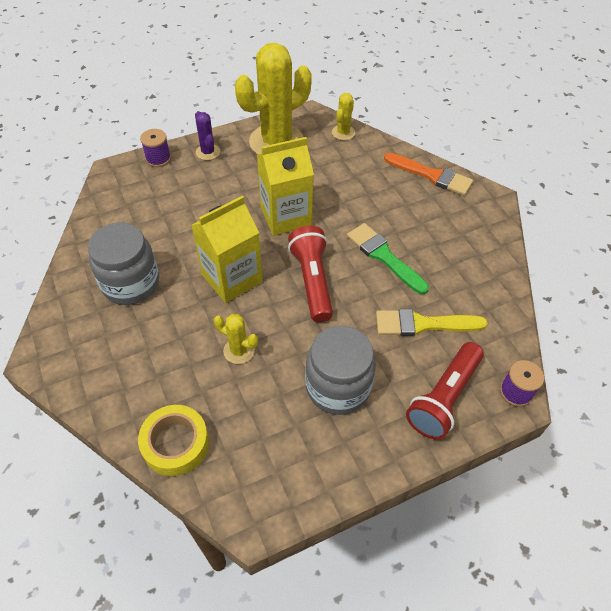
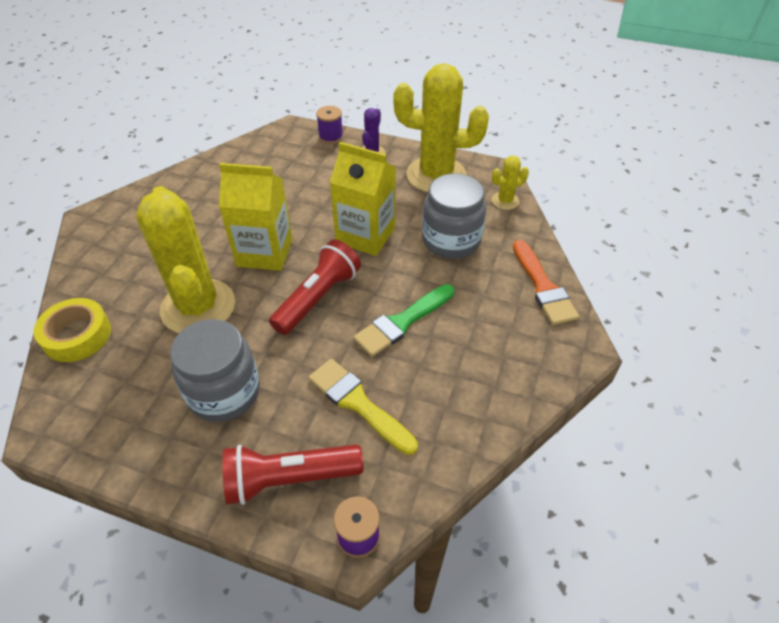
camera: 45 degrees right, 5 degrees down
grey jar [88,223,159,305] -> grey jar moved to [422,174,486,259]
yellow cactus [214,314,258,364] -> yellow cactus [136,186,235,333], size x2.28
green brush [347,223,429,294] -> green brush turned 135 degrees counterclockwise [353,284,454,357]

